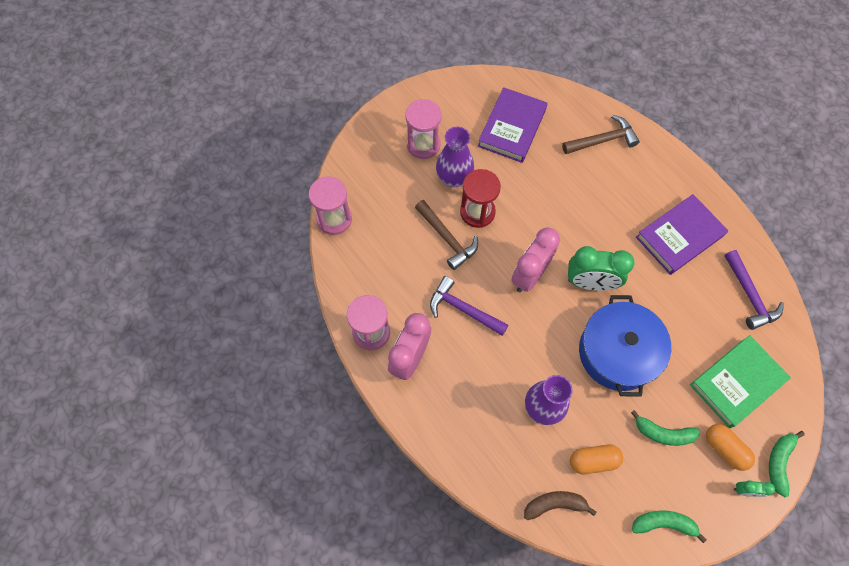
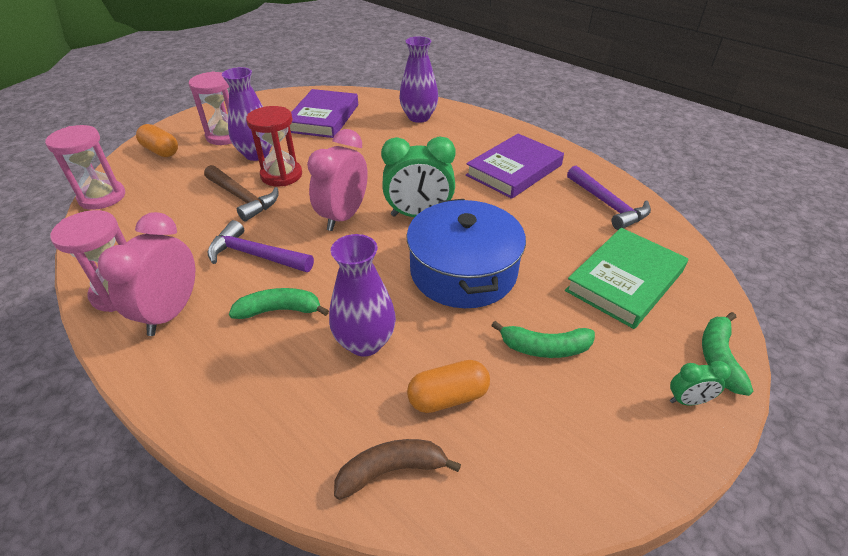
camera: 10 degrees left, 25 degrees down
brown hammer [562,115,640,154] -> purple vase [399,36,438,123]
green banana [632,510,706,543] -> green banana moved to [229,288,329,319]
orange capsule [706,424,755,471] -> orange capsule moved to [136,124,178,157]

